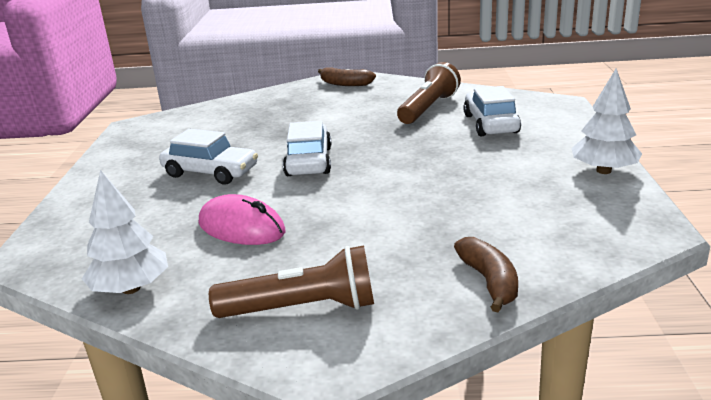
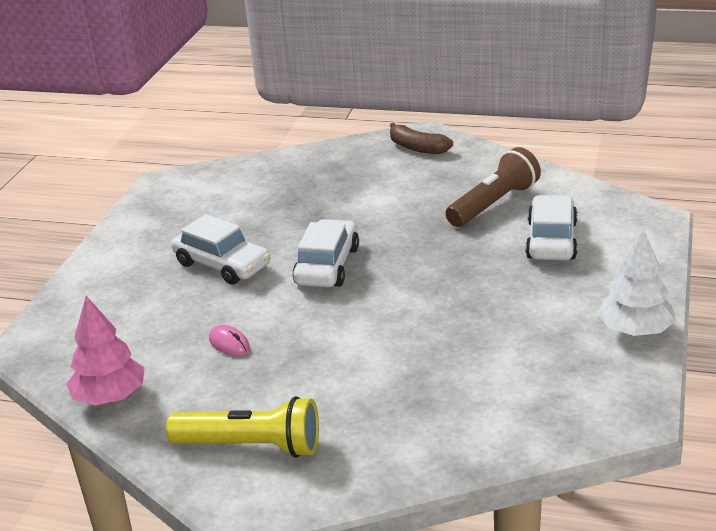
camera: 15 degrees right, 5 degrees up
white tree [82,170,168,294] -> pink tree [66,296,145,405]
pink mouse [199,194,285,245] -> pink mouse [209,325,250,356], size x0.52
brown flashlight [209,246,374,318] -> yellow flashlight [166,396,319,458]
brown banana [454,237,518,312] -> none

